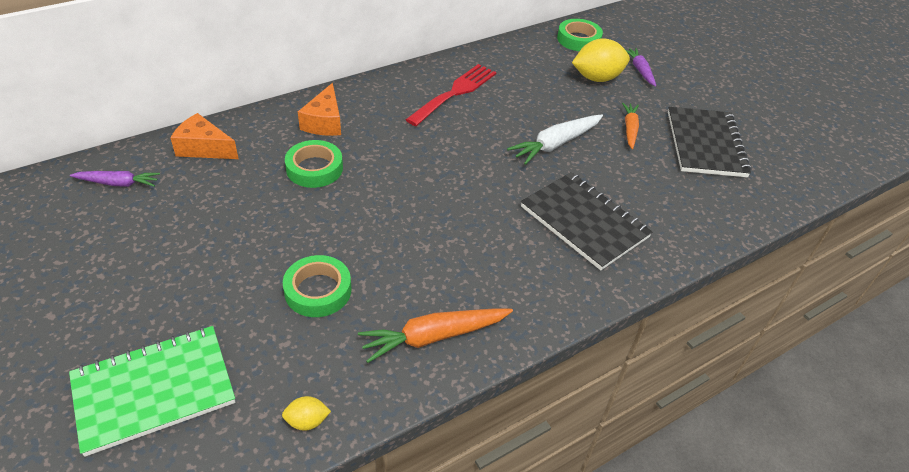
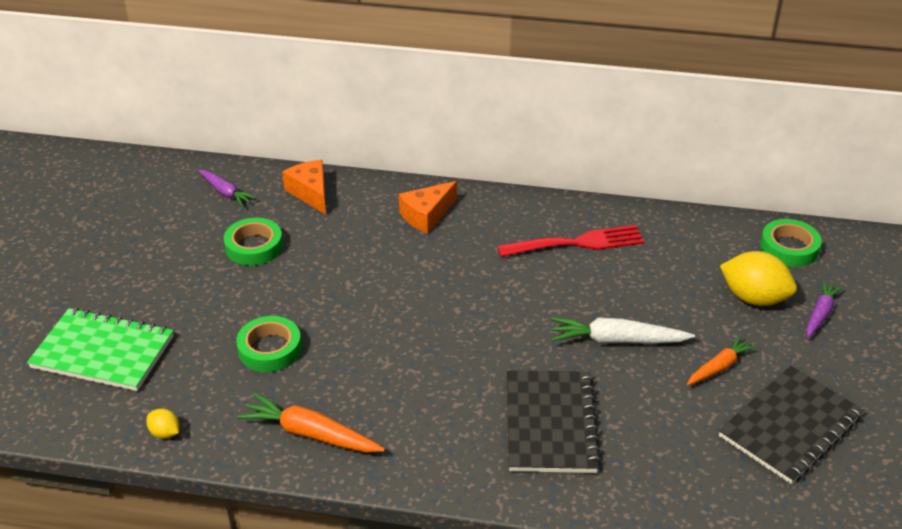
camera: 45 degrees right, 5 degrees down
green tape [285,140,343,188] -> green tape moved to [224,218,283,266]

